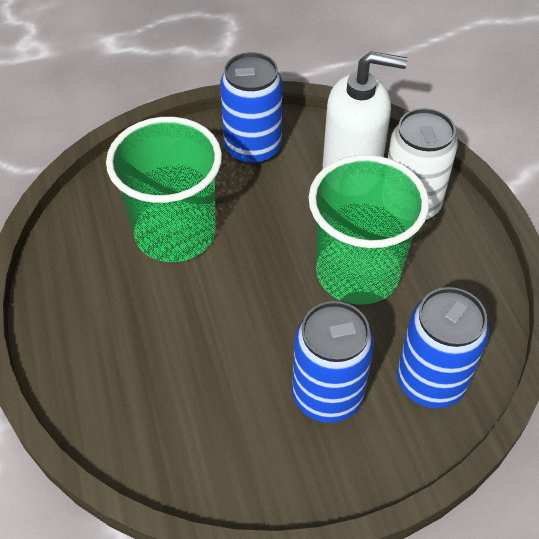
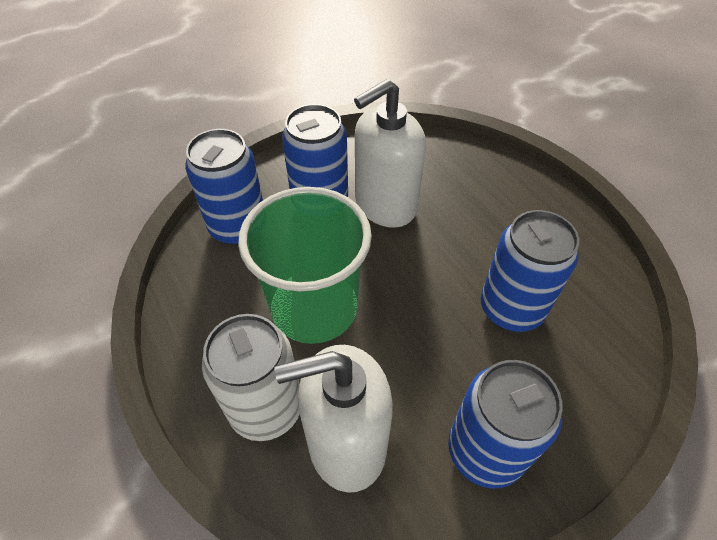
camera: 165 degrees right, 0 degrees up
green cup [106,117,222,262] -> blue can [481,210,579,332]
none -> white soap dispenser [354,79,426,228]

